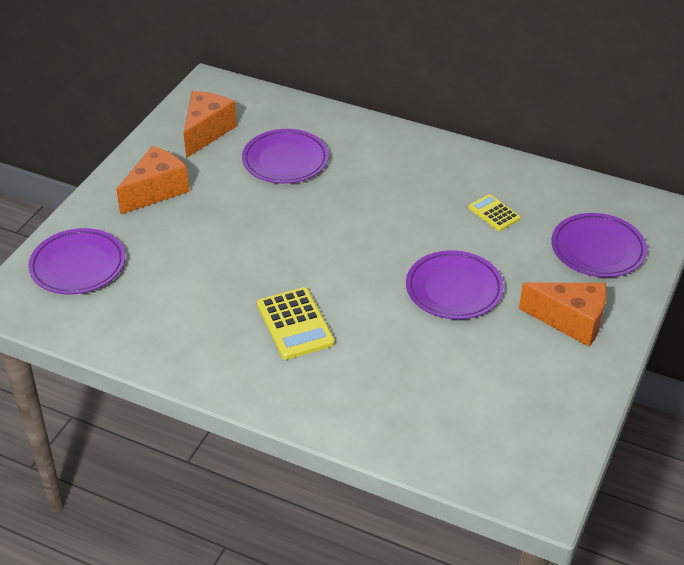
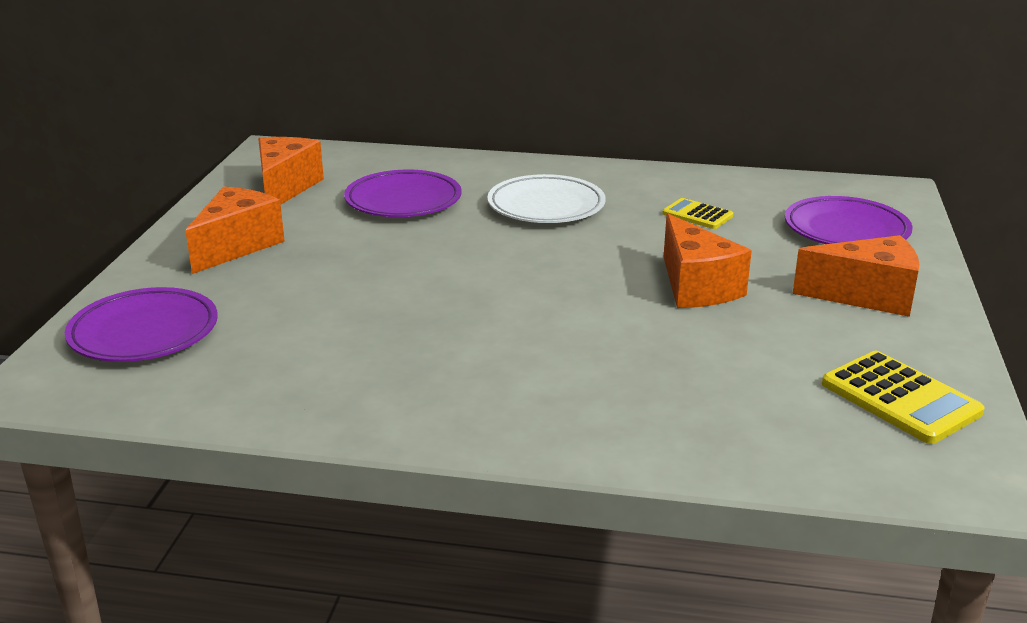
camera: 15 degrees left, 15 degrees down
yellow calculator [257,287,335,360] -> yellow calculator moved to [822,351,984,444]
purple plate [406,250,504,319] -> orange cheese [664,214,752,308]
none -> white plate [487,174,606,223]

